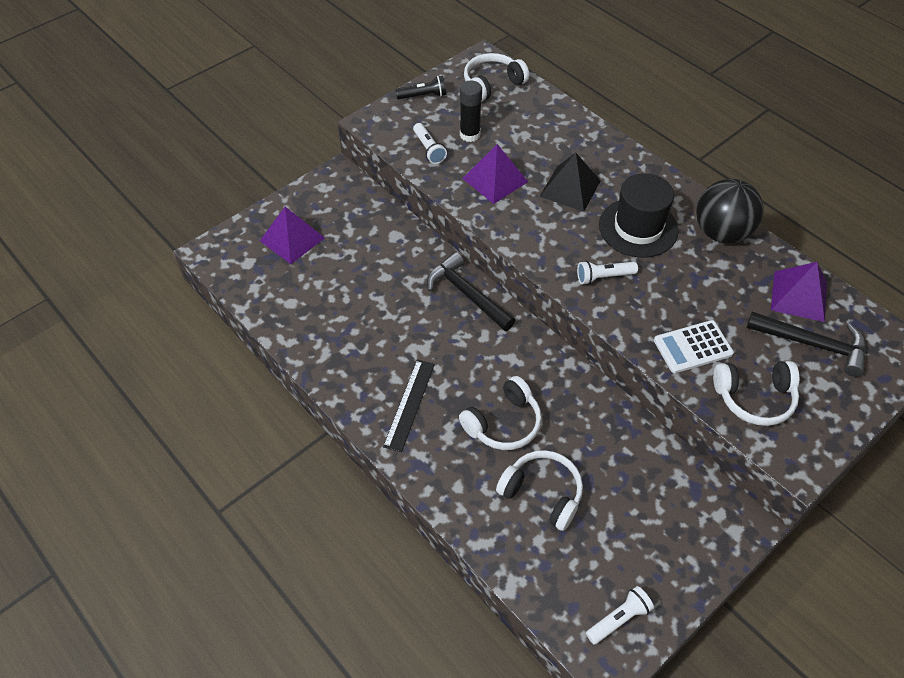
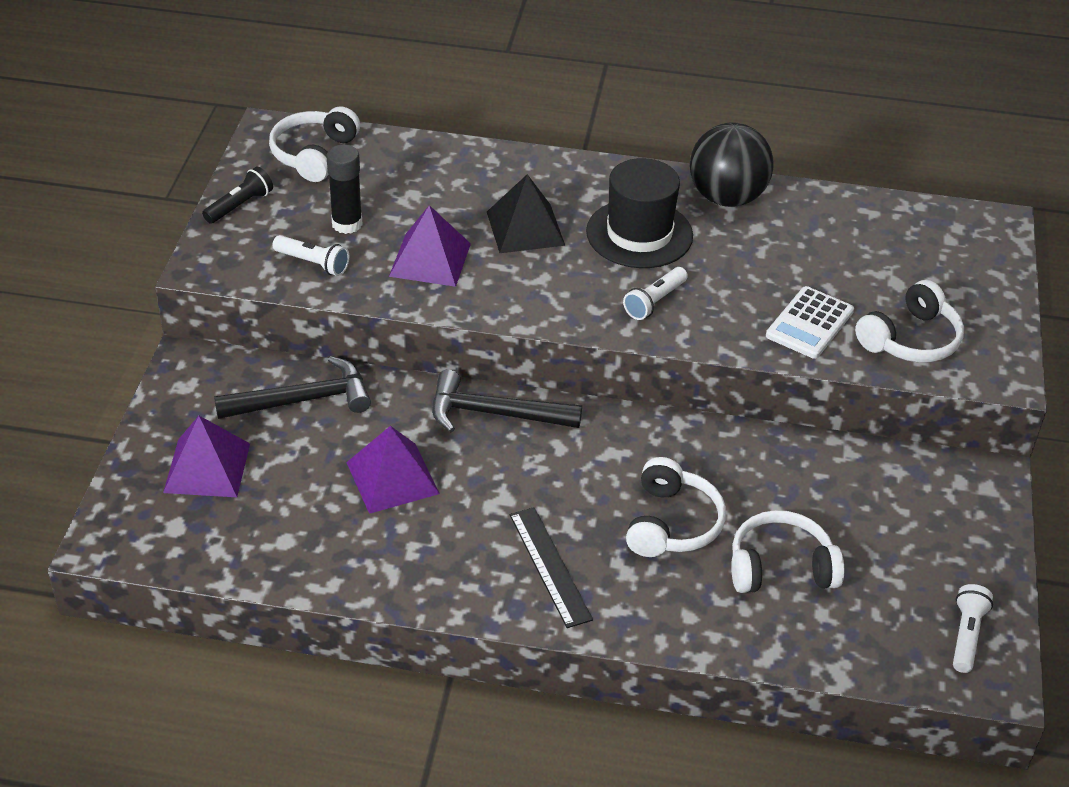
camera: 40 degrees left, 10 degrees down
black hammer [747,311,866,377] -> black hammer moved to [214,356,371,419]
purple pyramid [771,262,827,322] -> purple pyramid moved to [346,426,440,514]

